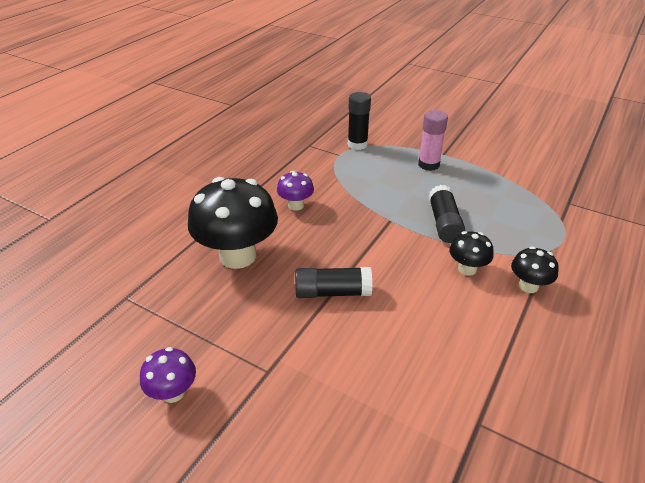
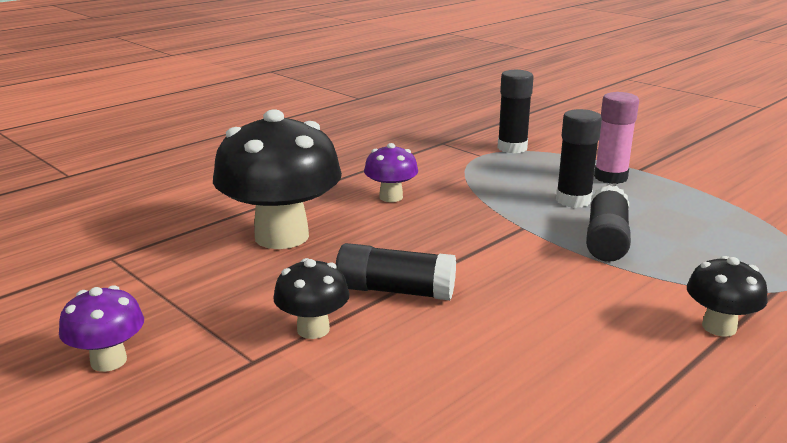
camera: 15 degrees right, 15 degrees down
black mushroom [449,231,494,276] -> black mushroom moved to [273,258,350,339]
none -> black glue stick [556,109,602,208]

